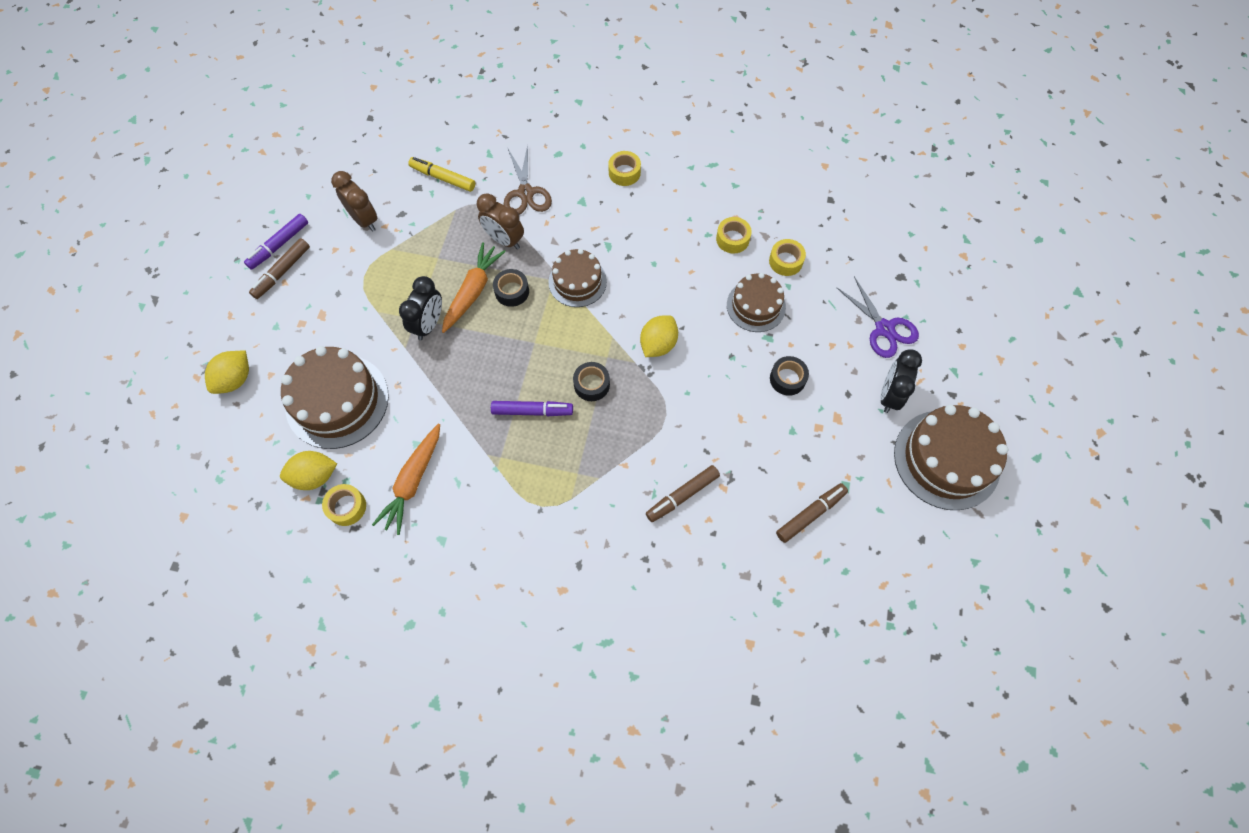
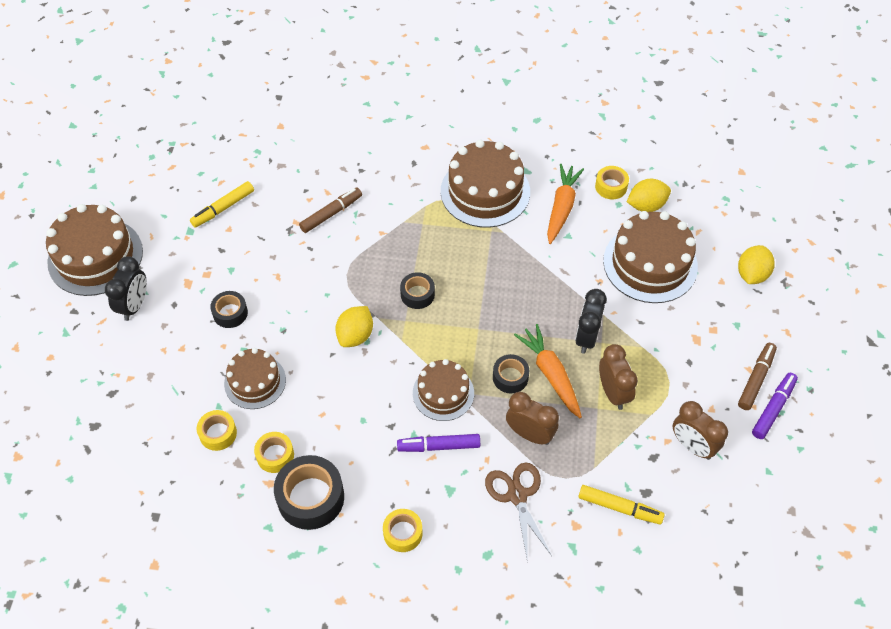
camera: 175 degrees right, 10 degrees down
orange carrot [442,242,506,333] -> orange carrot turned 135 degrees clockwise [514,324,582,418]
purple marker [491,401,573,416] -> purple marker moved to [397,434,480,452]
brown marker [776,483,848,543] -> yellow marker [190,181,254,228]
purple scissors [836,276,919,358] -> none
none -> black tape [274,455,344,530]
none -> brown cake [441,140,530,228]
none -> brown clock [599,344,638,410]

